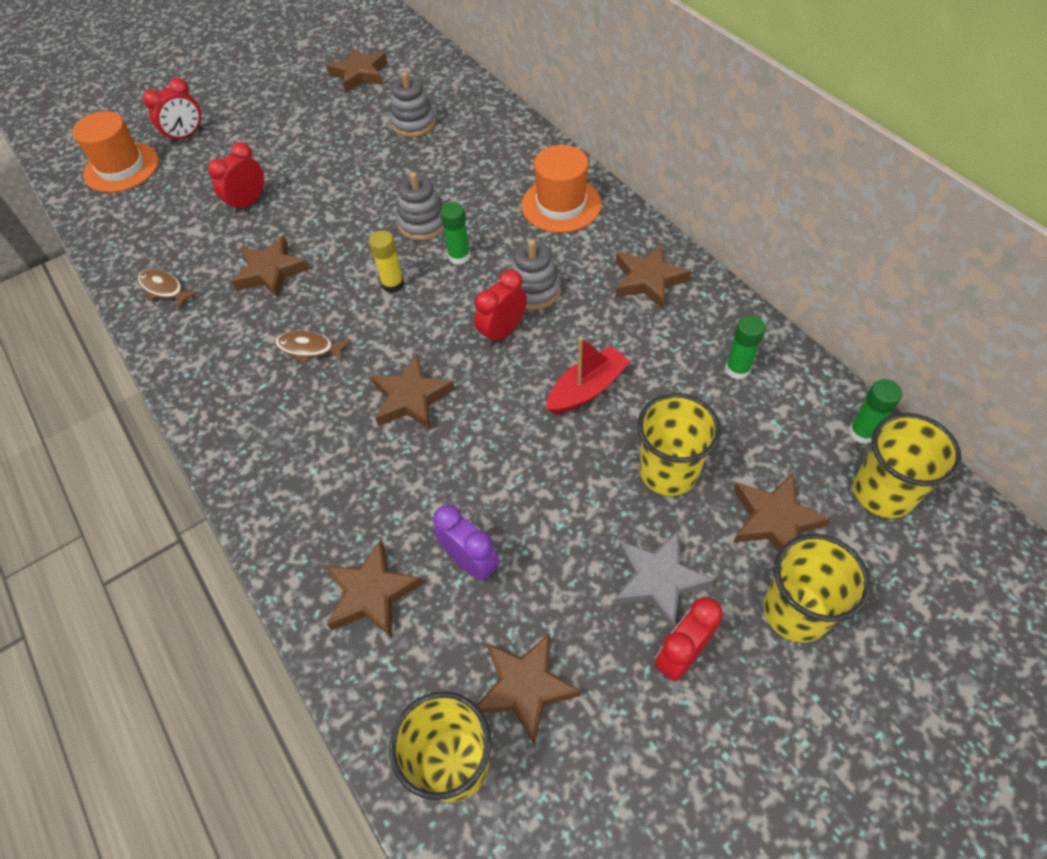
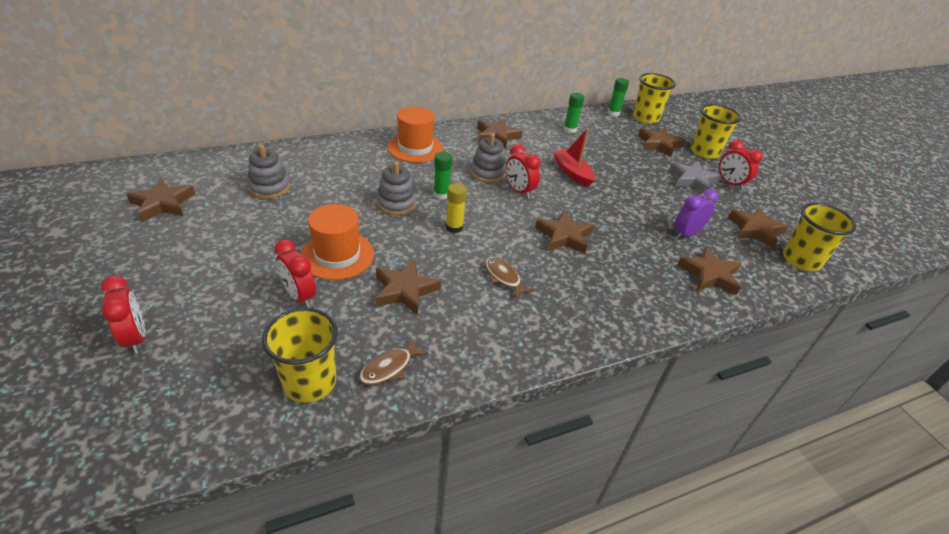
camera: 85 degrees left, 15 degrees down
orange hat [72,111,159,193] -> orange hat moved to [301,204,374,280]
brown fish [275,331,351,364] -> brown fish turned 120 degrees clockwise [485,257,534,299]
yellow cup [637,393,721,496] -> yellow cup moved to [262,307,338,403]

